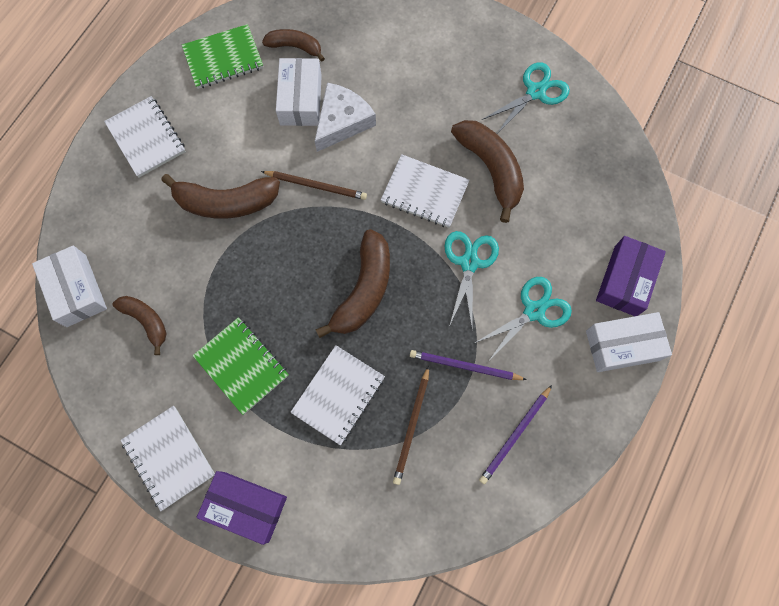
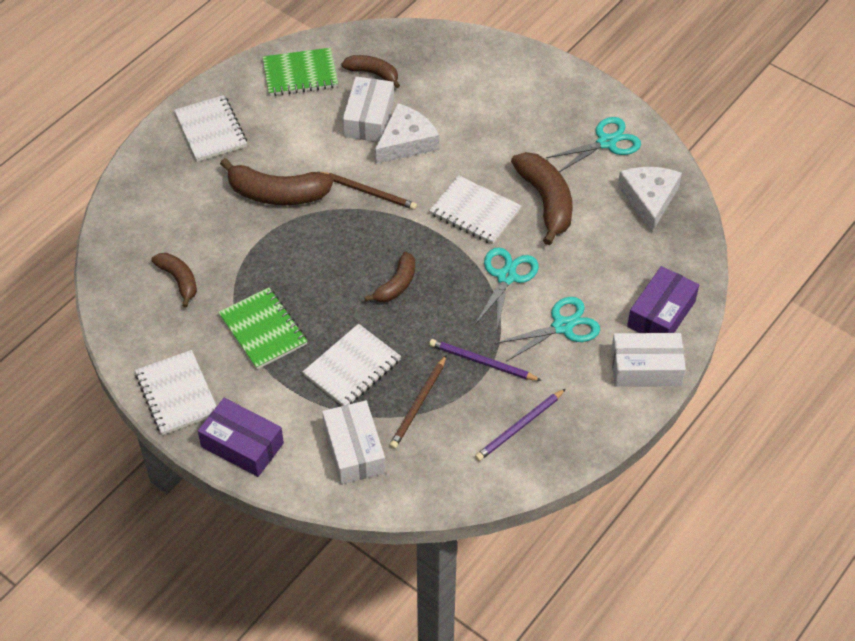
camera: 10 degrees right, 20 degrees down
white box [32,246,107,327] -> white box moved to [322,400,386,484]
brown banana [315,229,390,338] -> brown banana [364,252,415,303], size x0.60
none -> white cheese [618,167,682,233]

